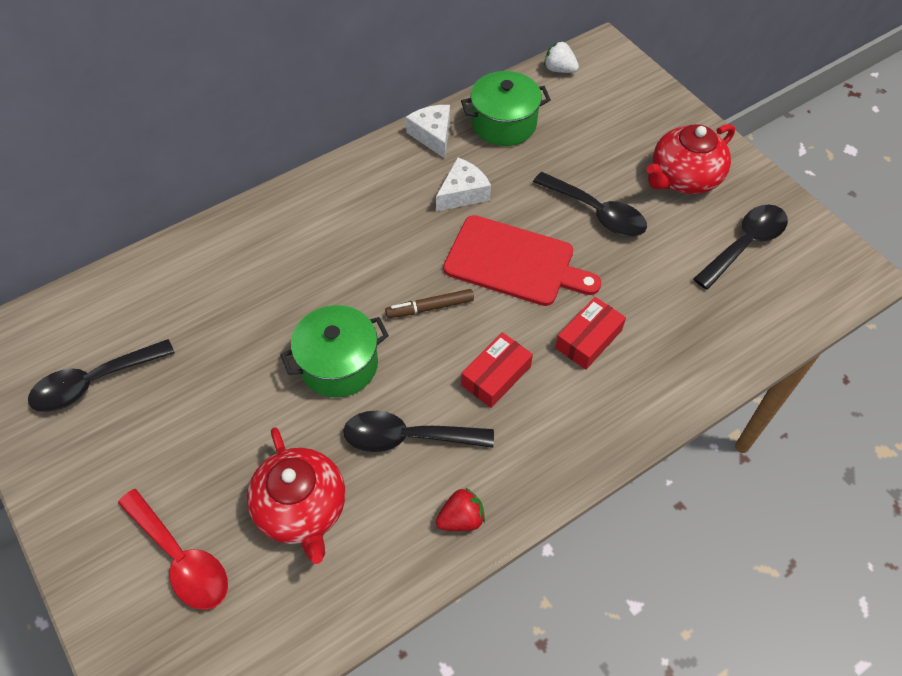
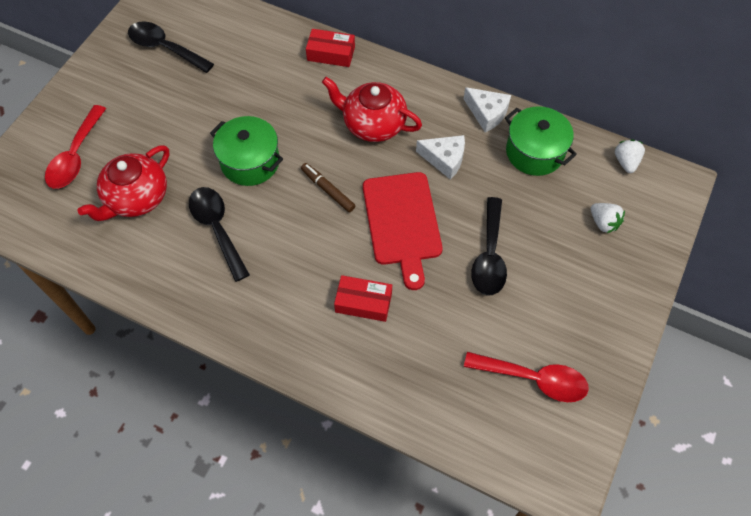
camera: 60 degrees right, 5 degrees up
white cheese [406,105,450,158] -> white cheese turned 90 degrees clockwise [464,87,511,132]
red strawberry [436,487,485,531] -> none
red box [461,332,533,408] -> red box moved to [306,29,355,67]
red teapot [646,124,735,194] -> red teapot moved to [322,77,422,142]
black spoon [693,204,788,290] -> red spoon [464,352,589,402]
none -> white strawberry [591,203,625,233]

